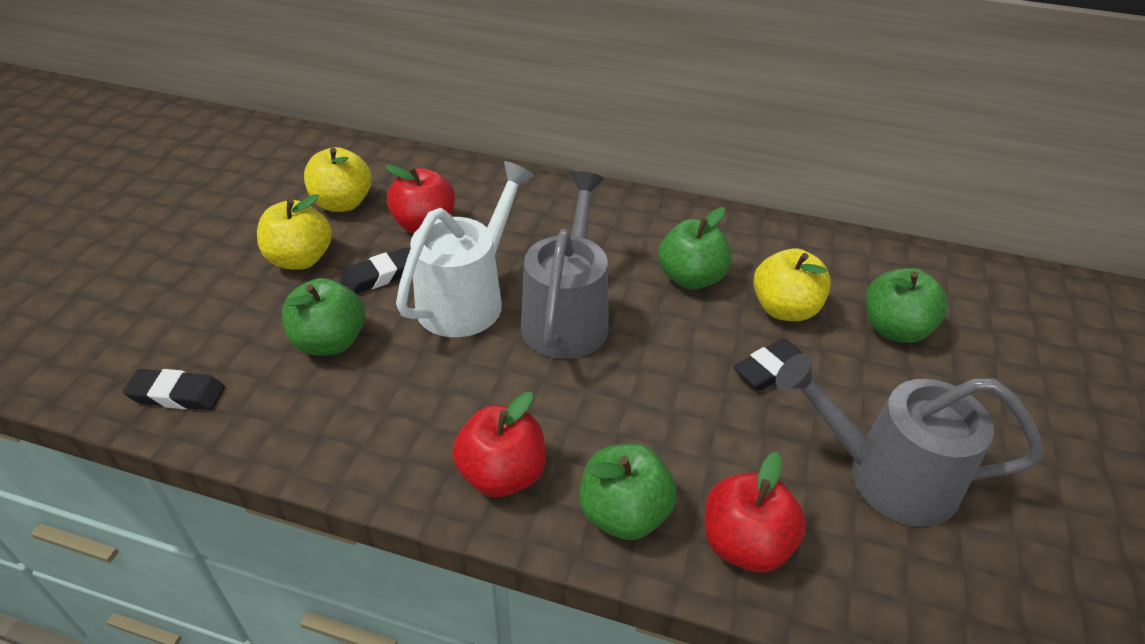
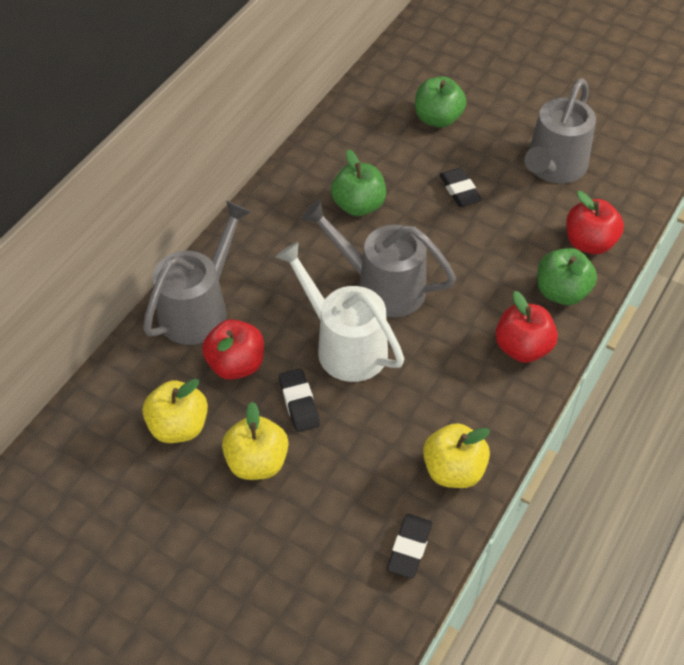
camera: 75 degrees left, 10 degrees up
green apple [282,278,365,356] -> none
yellow apple [753,248,831,321] -> yellow apple moved to [423,423,490,488]
none -> grey watering can [143,201,251,345]

